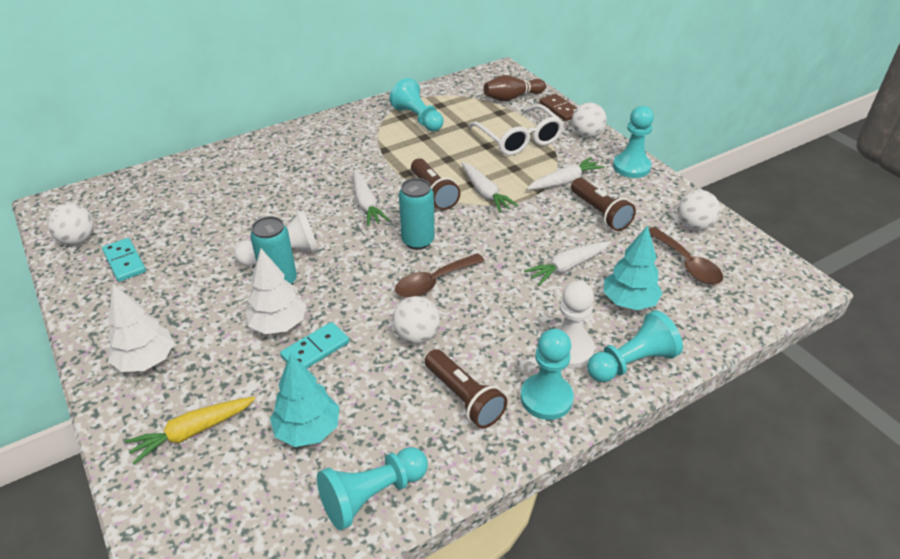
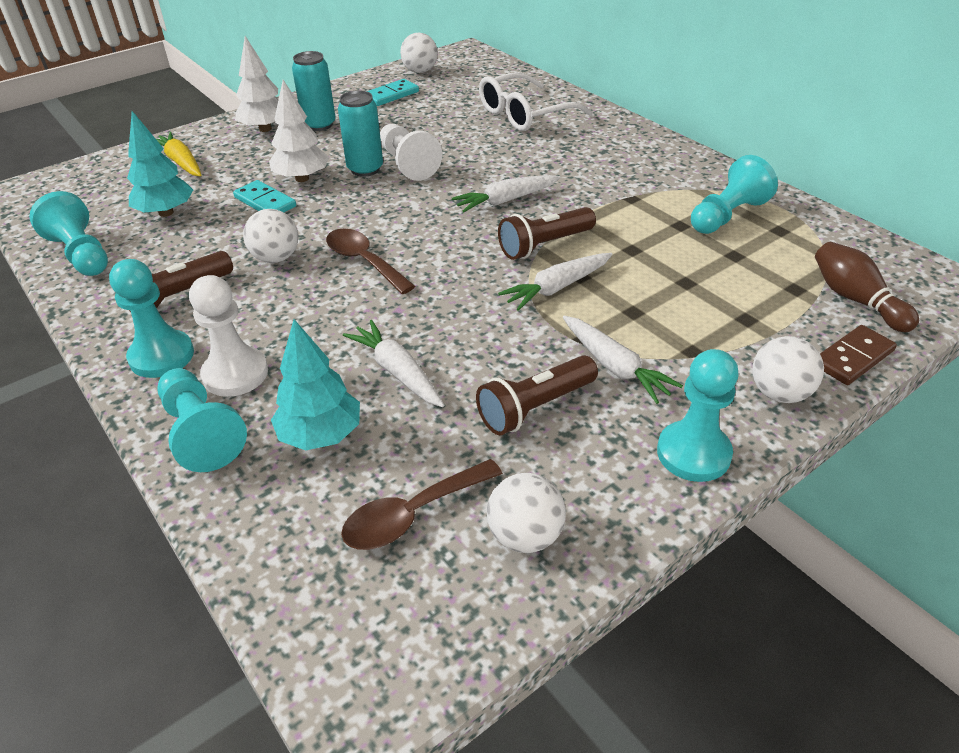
camera: 85 degrees right, 0 degrees up
turquoise can [399,178,435,250] -> turquoise can moved to [292,51,336,131]
white glasses [468,104,564,156] -> white glasses moved to [479,72,592,131]

